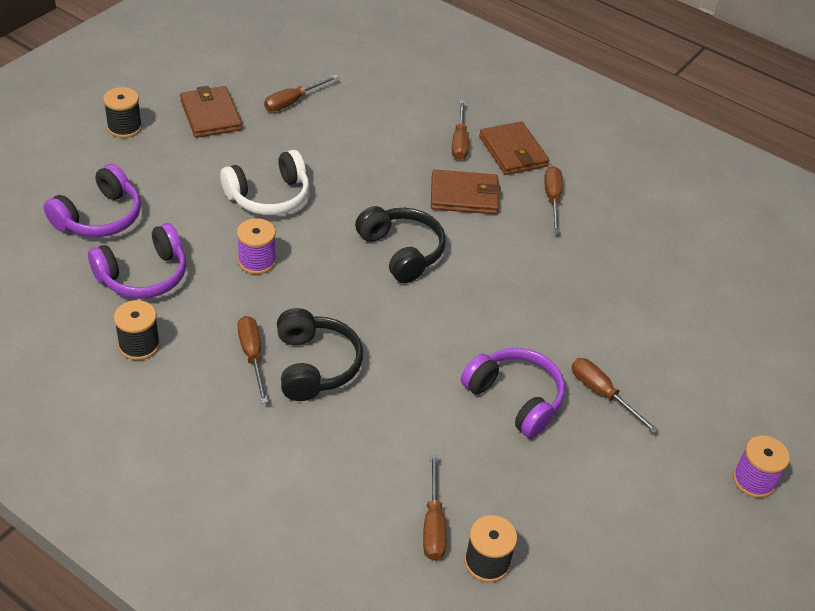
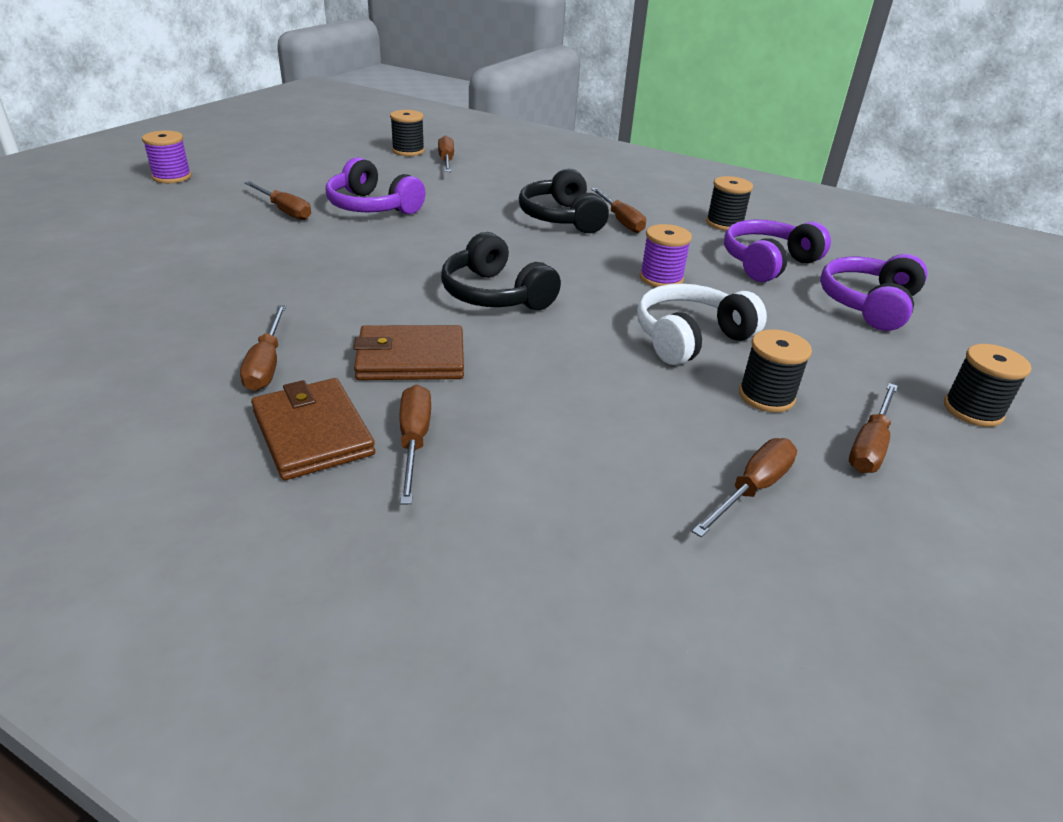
camera: 175 degrees right, 10 degrees down
brown wallet [180,86,242,138] -> brown screwdriver [849,383,898,473]
none -> black spool [739,329,812,412]

